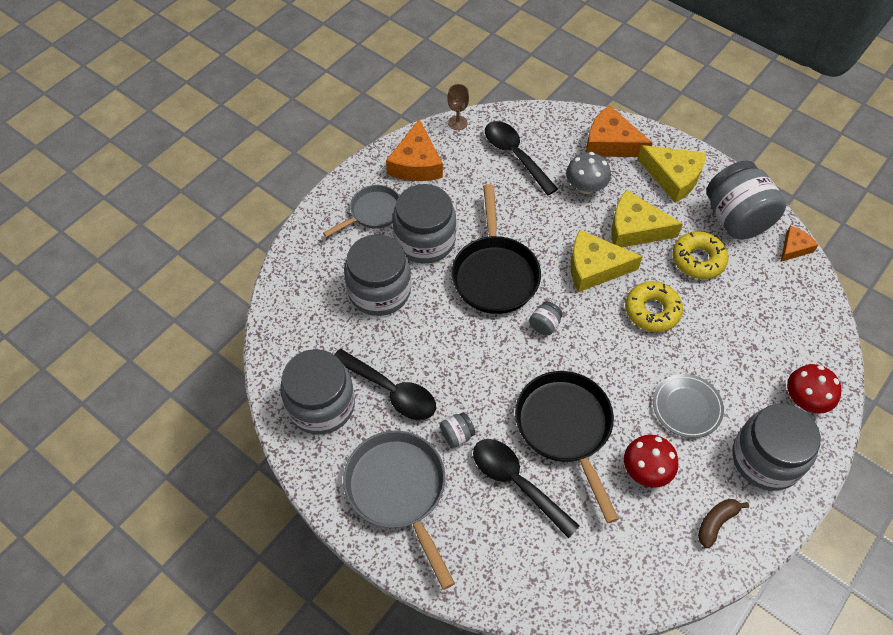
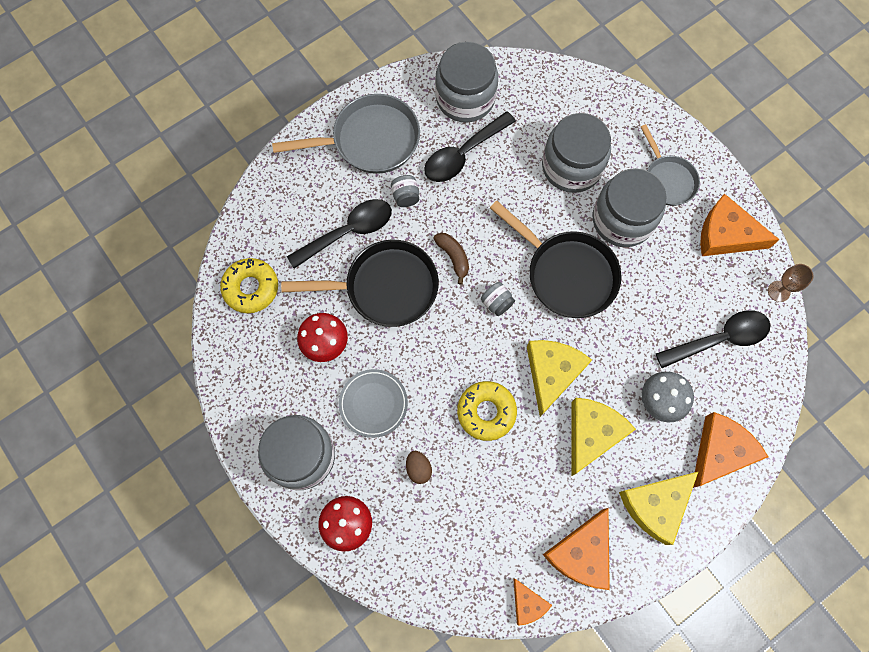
camera: 105 degrees right, 15 degrees up
black pan [451,184,541,314] -> black pan turned 150 degrees counterclockwise [490,200,621,318]
yellow donut [672,231,729,279] -> yellow donut moved to [220,258,278,313]
brown banana [698,499,749,548] -> brown banana moved to [433,233,469,285]
grey jar [706,161,787,239] -> orange cheese [543,508,610,590]
none -> brown egg [406,451,432,484]

